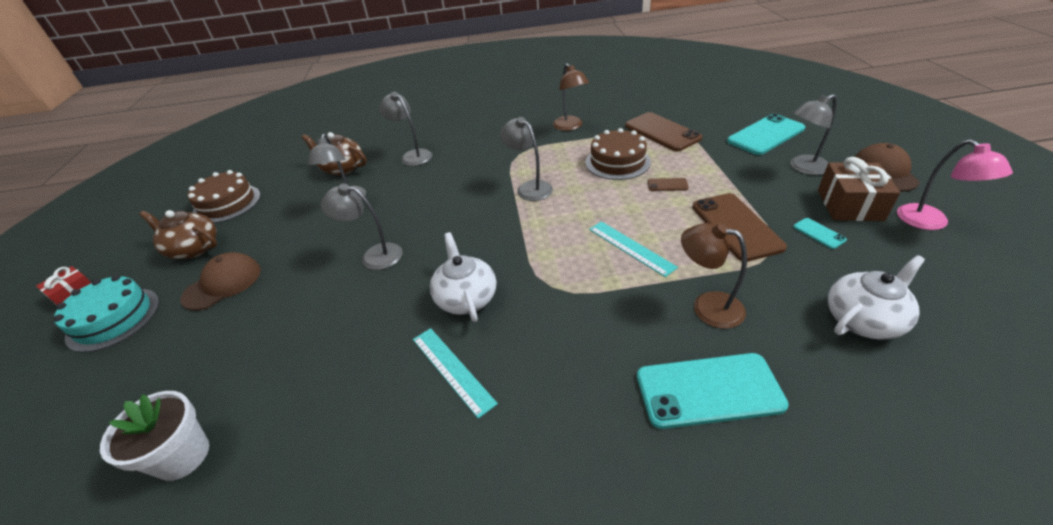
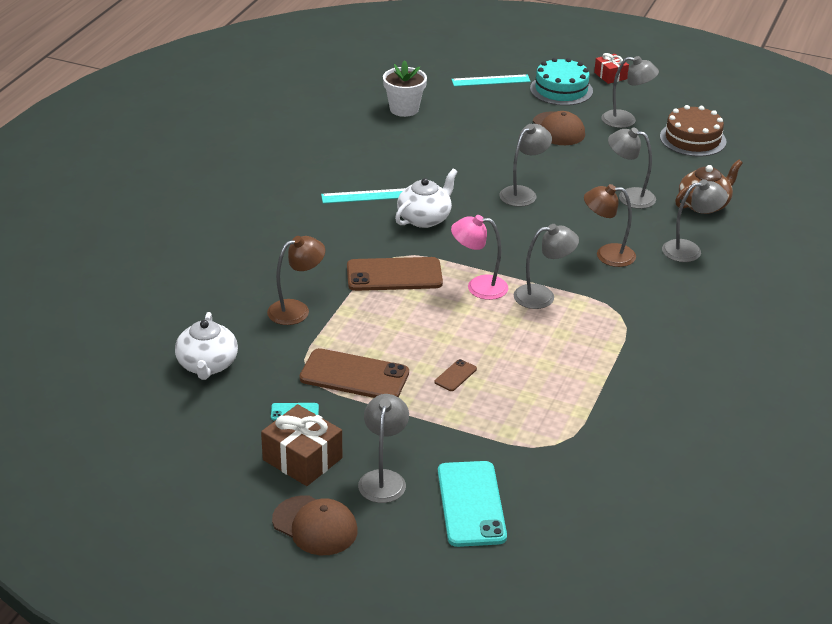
camera: 115 degrees right, 5 degrees down
brown teapot [139,210,217,259] -> grey lamp [602,56,659,128]
white teapot [430,232,496,322] -> white teapot turned 60 degrees counterclockwise [395,169,458,228]
brown lamp [553,63,589,131] -> brown lamp moved to [584,184,636,267]
brown cake [586,128,651,180] -> none
turquoise ruler [589,221,678,277] -> turquoise ruler moved to [451,74,531,86]
brown phone [625,112,702,151] -> brown phone moved to [347,257,443,291]
turquoise phone [637,353,789,429] -> none
pink lamp [897,140,1013,230] -> pink lamp moved to [451,215,508,300]

